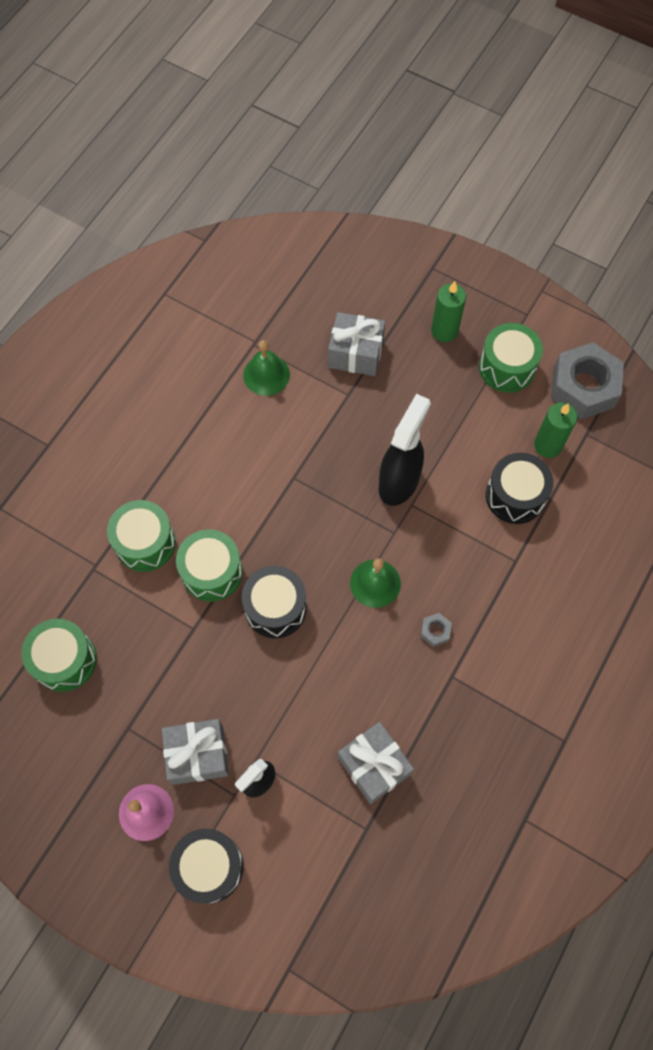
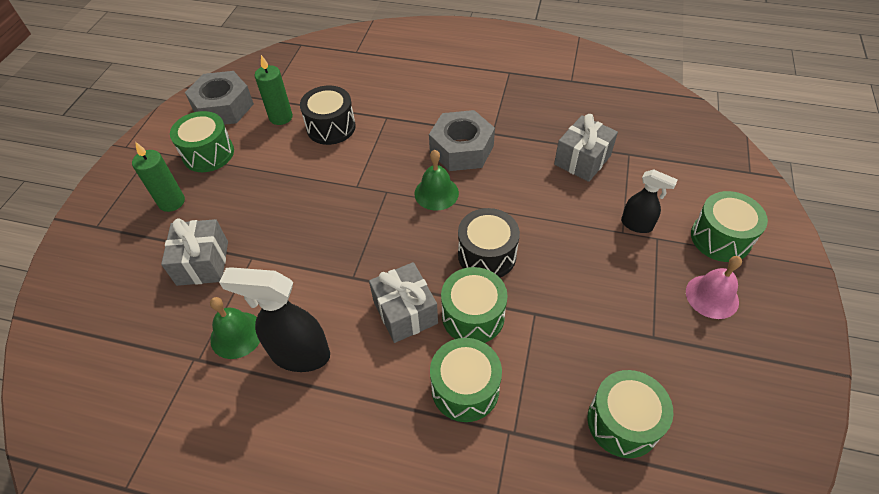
camera: 105 degrees left, 15 degrees down
grey gift [162,719,229,785] -> grey gift moved to [369,262,438,343]
black drum [169,829,243,904] -> green drum [691,191,768,262]
black spray bottle [379,394,431,506] -> black spray bottle moved to [219,267,330,372]
grey nut [420,613,452,647] -> grey nut [429,110,495,171], size x2.45

